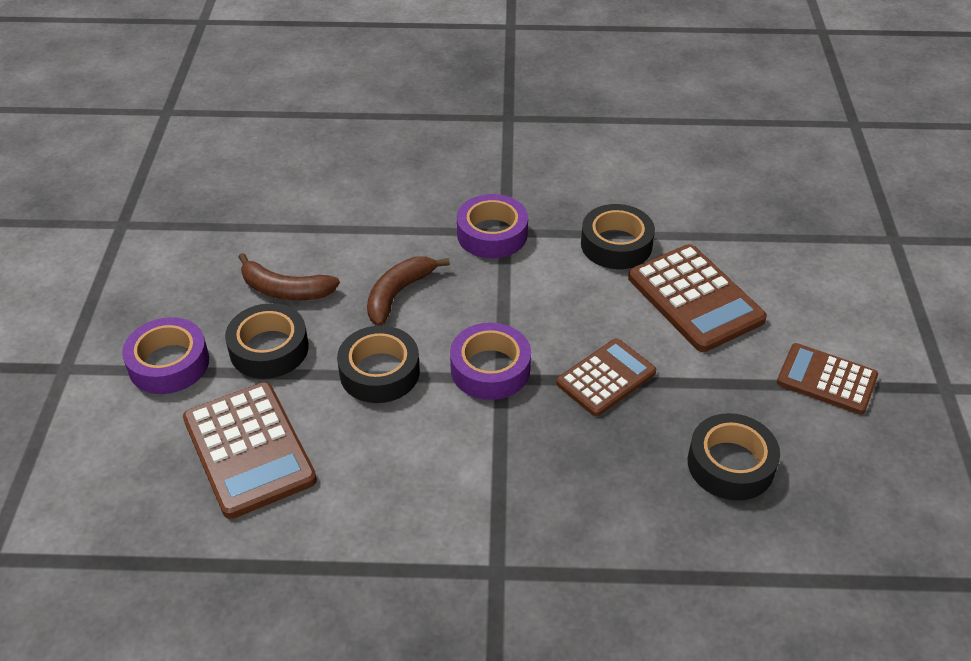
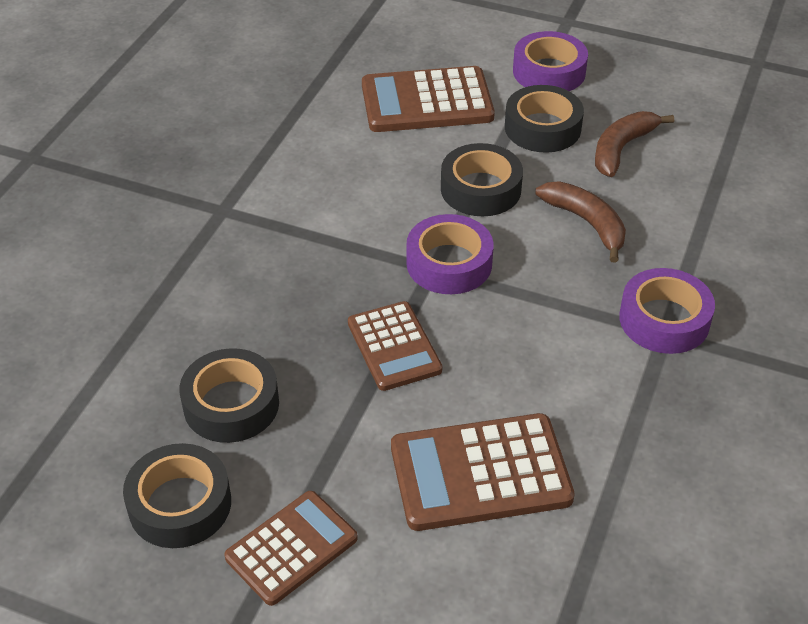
camera: 110 degrees right, 0 degrees up
black tape [581,204,655,269] -> black tape moved to [123,443,231,548]

